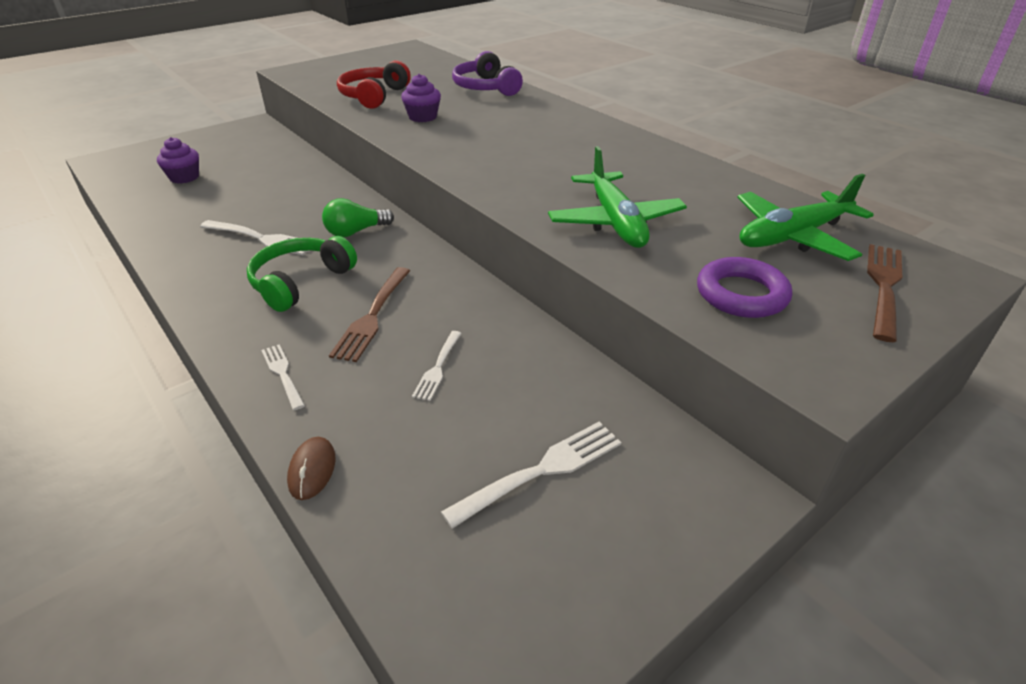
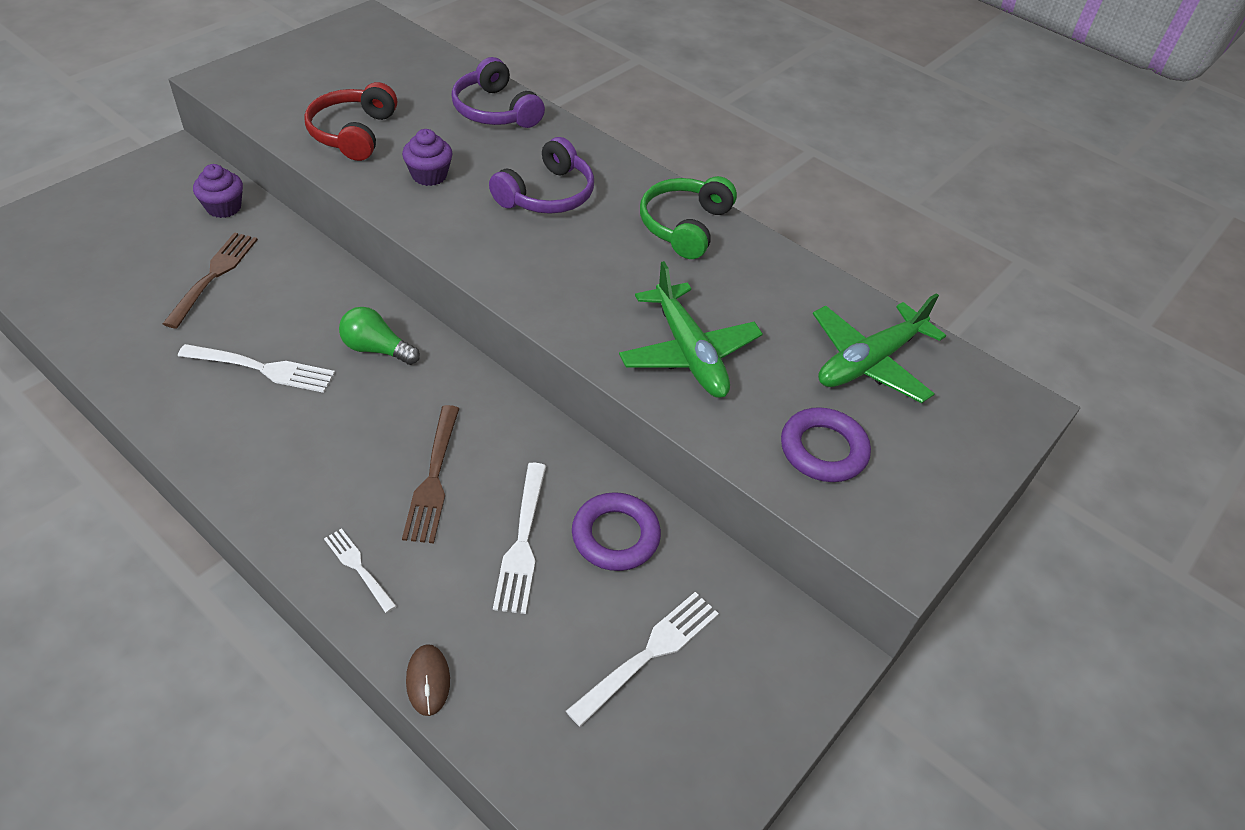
camera: 15 degrees left, 10 degrees up
purple cupcake [157,137,199,184] -> purple cupcake moved to [193,164,243,218]
green headphones [247,236,357,312] -> green headphones moved to [640,176,737,259]
green light bulb [322,198,394,237] -> green light bulb turned 60 degrees clockwise [339,307,420,365]
white fork [412,331,462,401] -> white fork [493,463,546,614], size x1.63
brown fork [867,244,902,342] -> brown fork moved to [163,232,258,329]
none -> purple headphones [489,137,594,214]
none -> purple ring [572,492,661,571]

